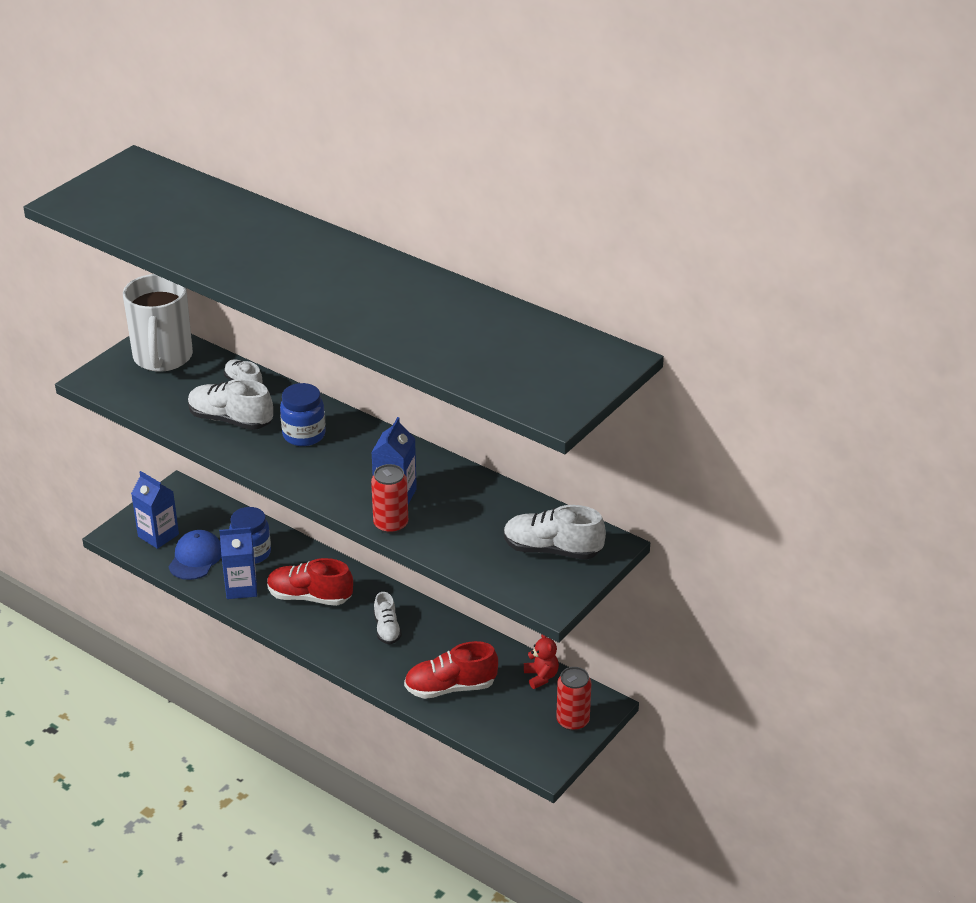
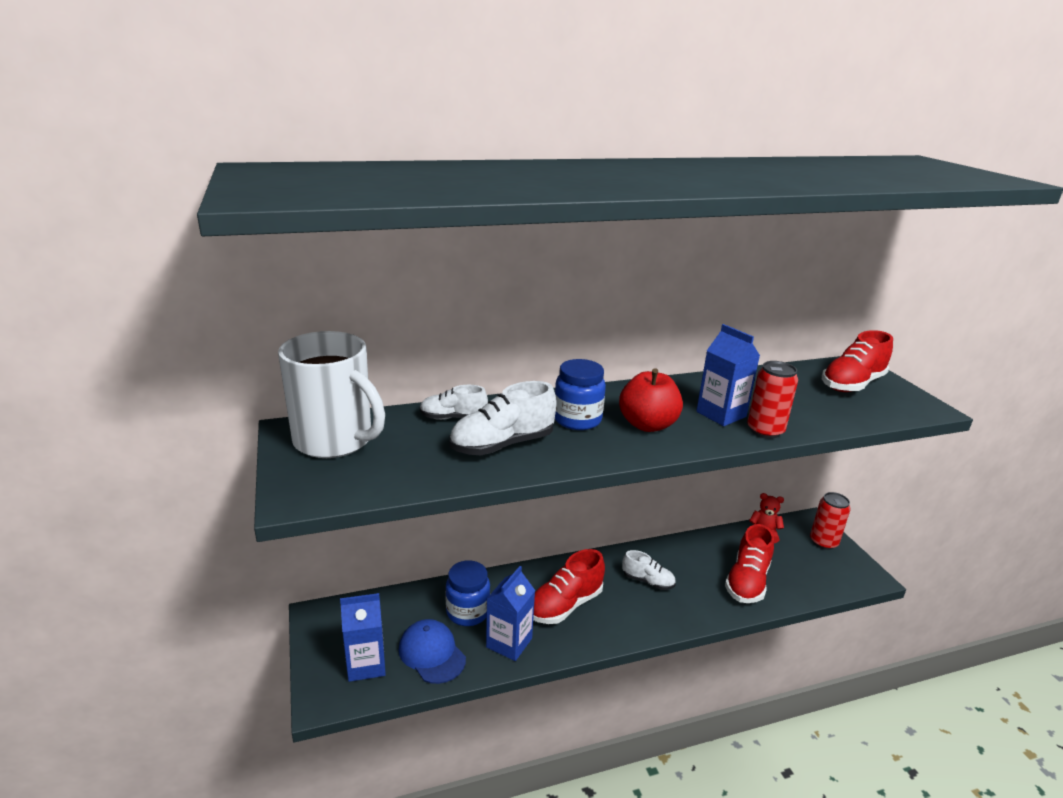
camera: 55 degrees left, 10 degrees down
white shoe [504,505,606,560] -> red shoe [822,330,893,392]
none -> red apple [619,368,683,432]

